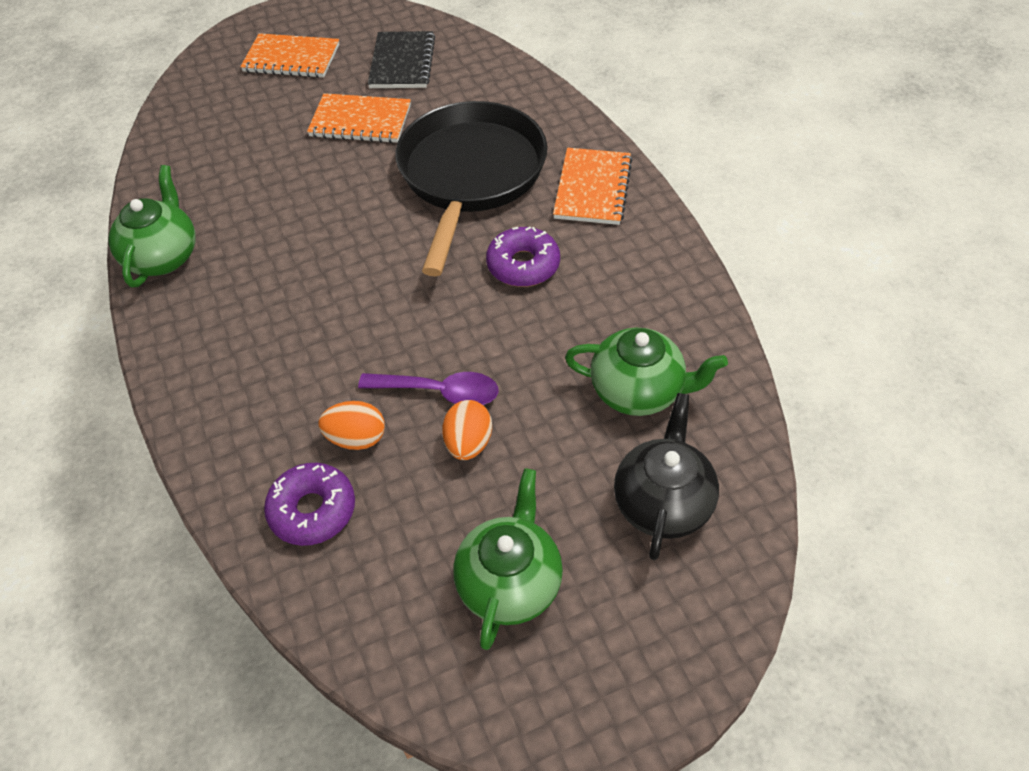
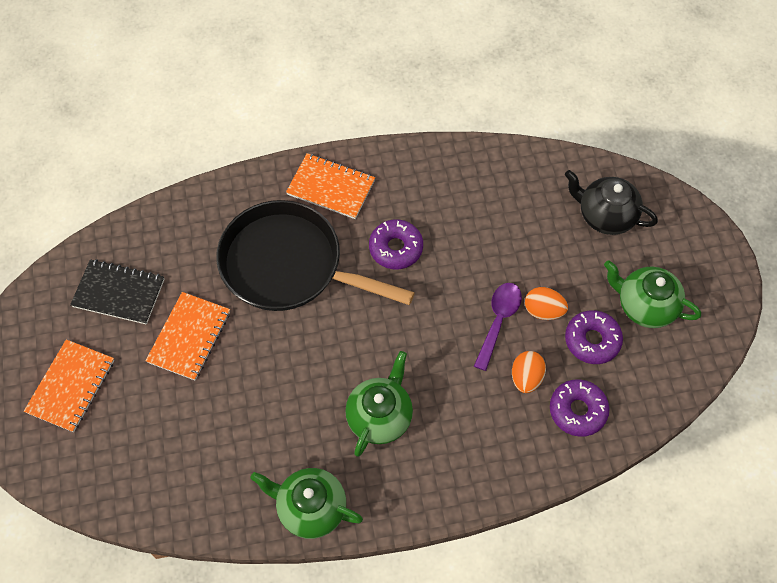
camera: 80 degrees left, 10 degrees up
green teapot [565,328,728,416] -> green teapot moved to [345,351,413,457]
none -> purple donut [565,310,623,364]

